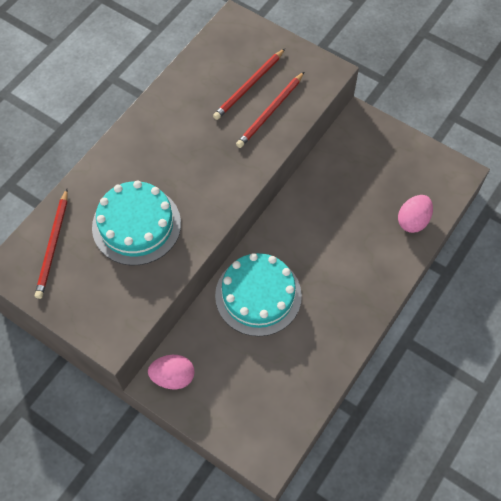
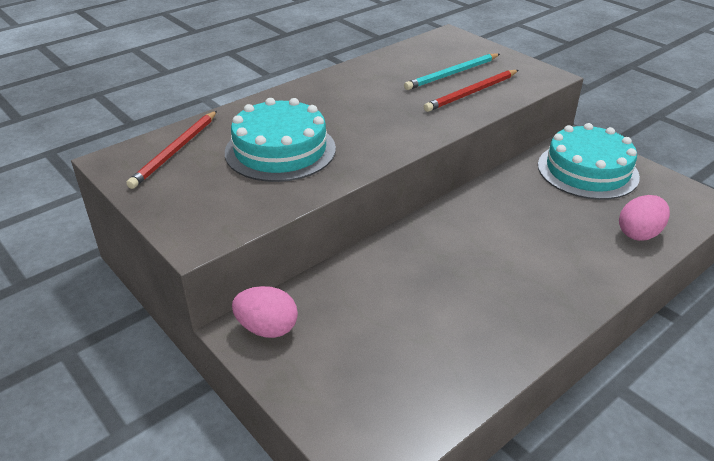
camera: 15 degrees right, 25 degrees down
red pencil [213,49,285,120] -> turquoise pencil [404,53,500,90]
turquoise cake [215,253,302,336] -> turquoise cake moved to [538,123,640,200]

